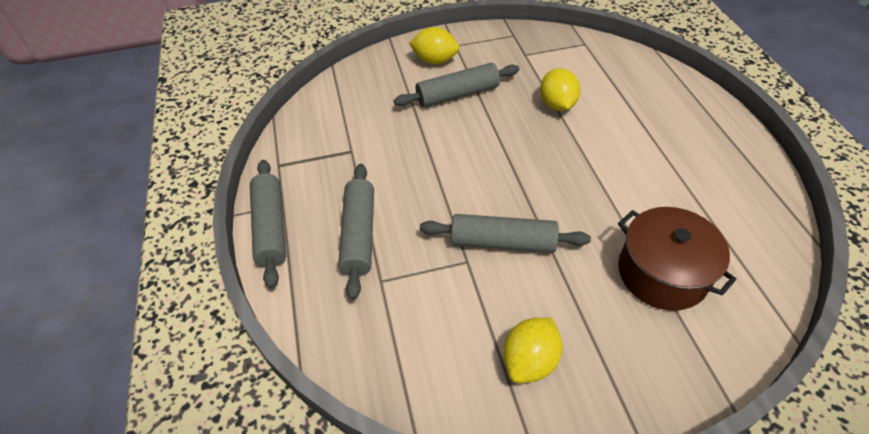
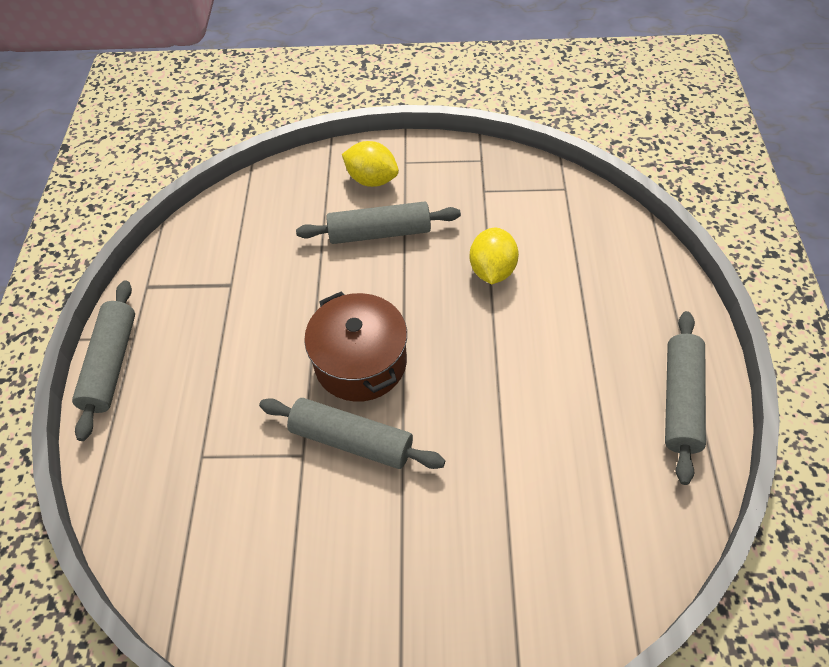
camera: 15 degrees right, 5 degrees up
grey rolling pin [338,164,374,300] -> grey rolling pin moved to [665,311,706,485]
yellow lemon [503,318,562,383] -> none
brown pot [618,207,737,311] -> brown pot moved to [304,291,407,402]

